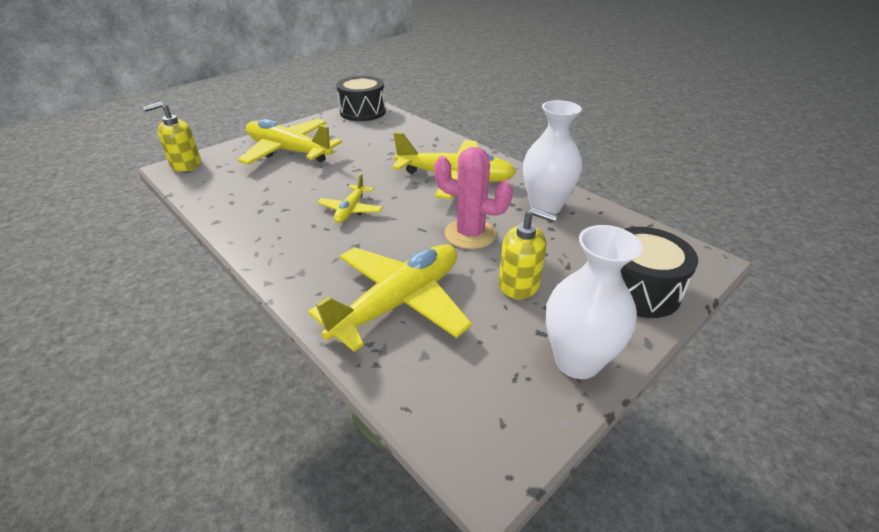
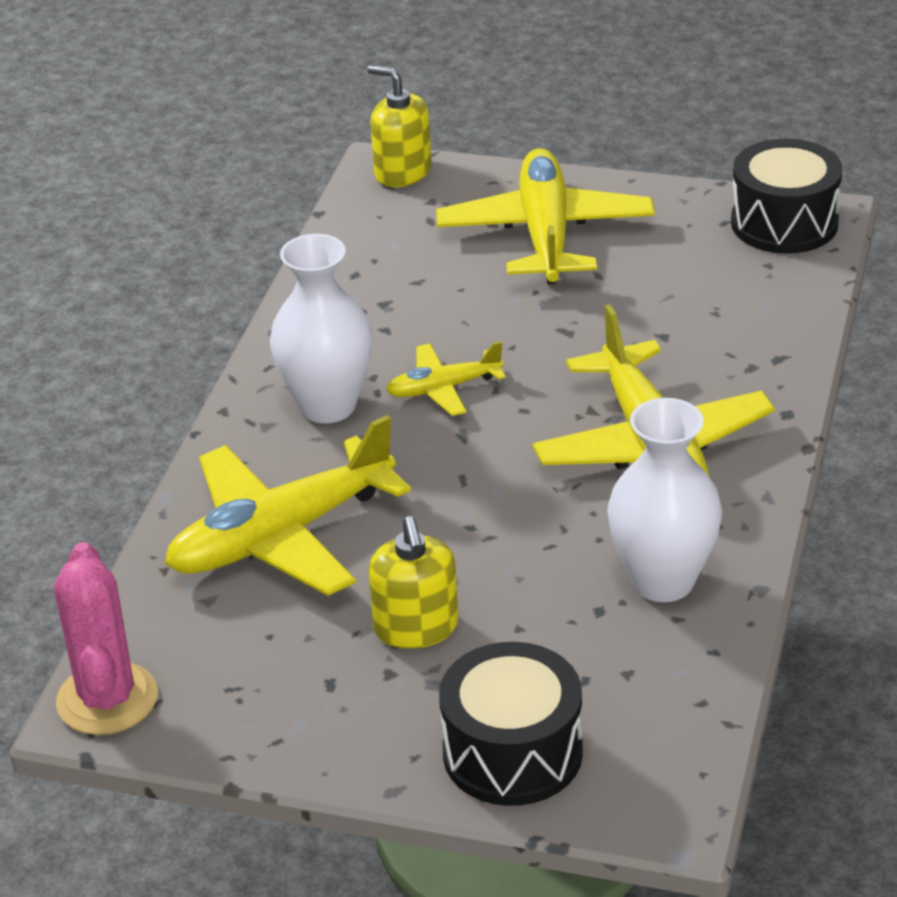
camera: 60 degrees right, 0 degrees up
yellow plane [308,244,472,352] -> yellow plane turned 135 degrees clockwise [165,415,411,596]
pink cactus [434,147,513,249] -> pink cactus moved to [54,542,158,735]
white vase [546,225,642,379] -> white vase moved to [270,234,373,423]

